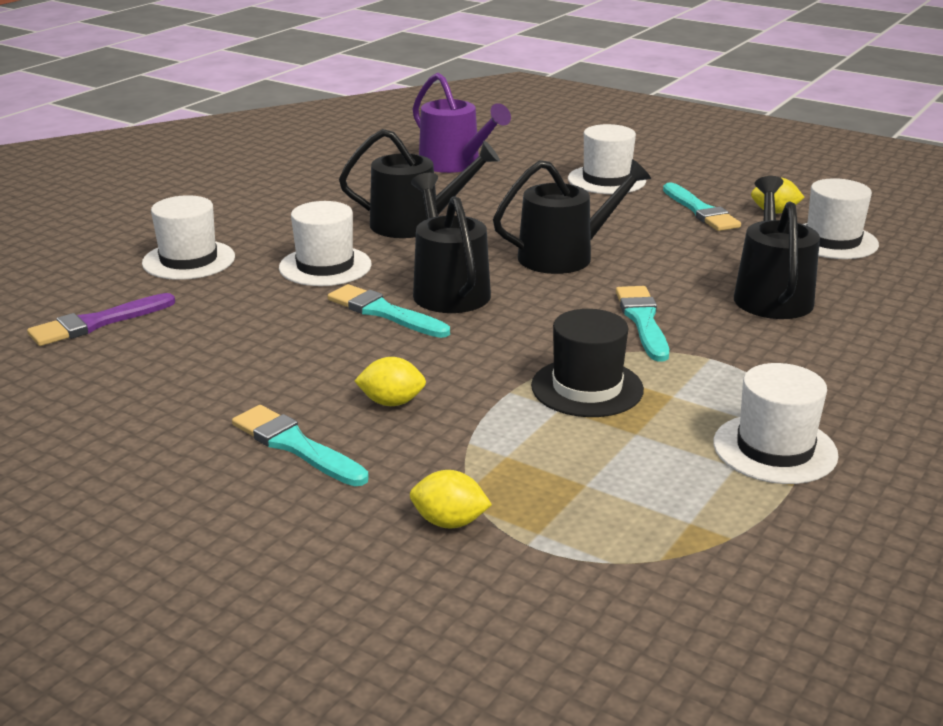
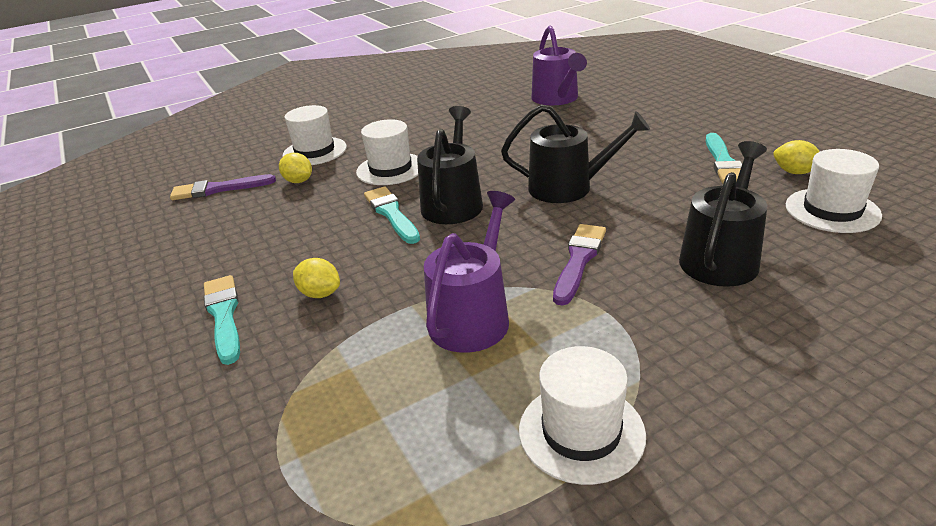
camera: 30 degrees right, 5 degrees up
black watering can [339,129,500,238] -> none
yellow lemon [410,470,492,528] -> yellow lemon moved to [279,153,312,183]
black hat [531,309,644,417] -> purple watering can [424,191,515,353]
white hat [568,124,646,194] -> none
turquoise brush [616,286,669,362] -> purple brush [553,224,606,306]

